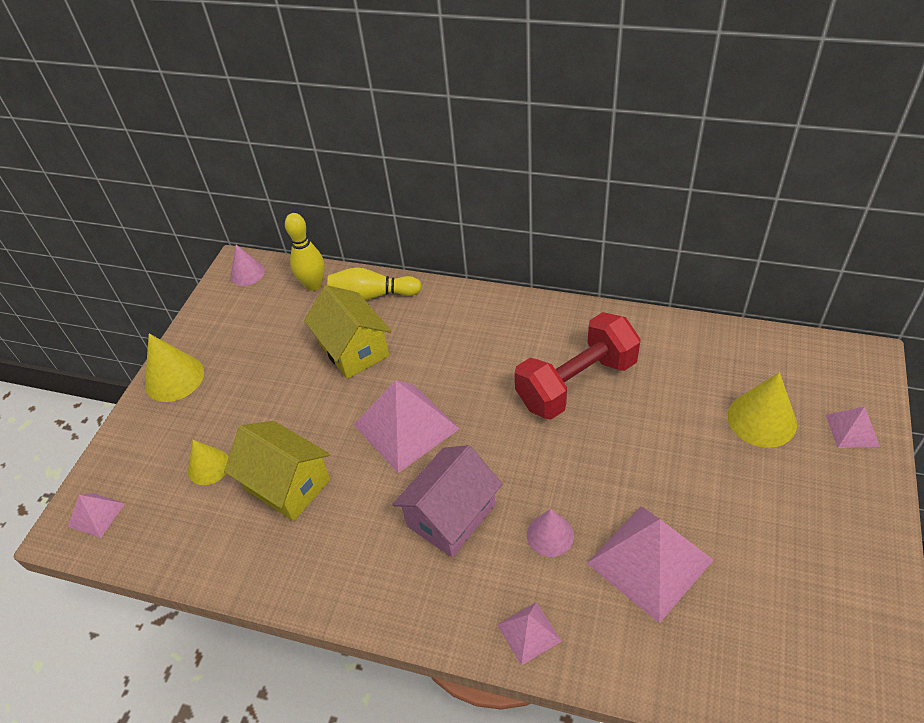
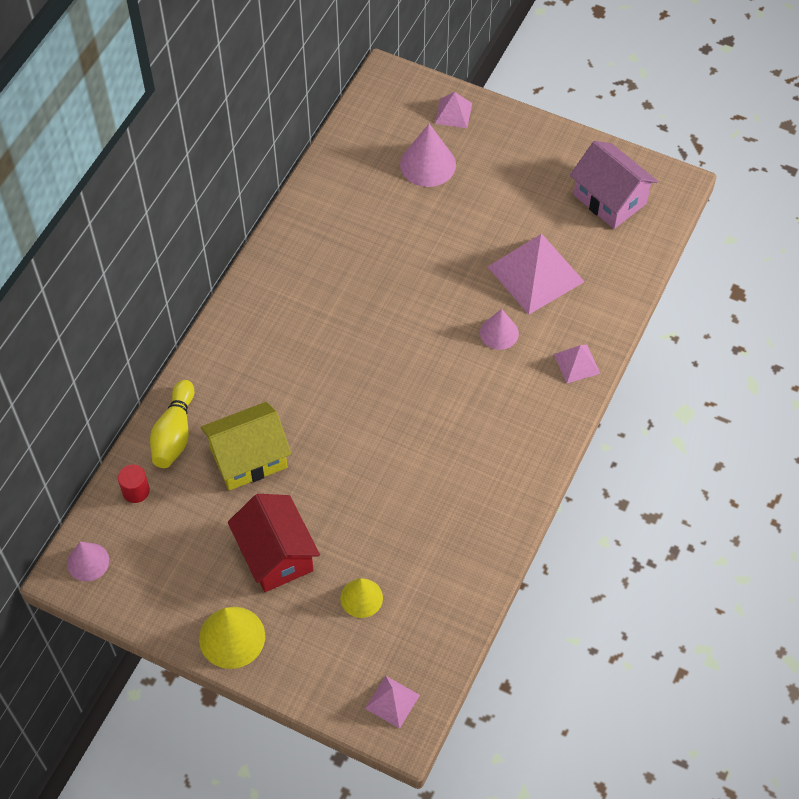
camera: 85 degrees left, 10 degrees up
yellow house [224,421,330,521] -> none
yellow bowling pin [285,213,325,291] -> red cylinder [118,464,150,503]
pink pyramid [354,380,459,473] -> none
pink house [392,445,503,557] -> pink house moved to [570,141,658,229]
red dumbbell [514,312,641,419] -> none
yellow cone [728,372,797,448] -> pink cone [400,124,456,187]
none -> red house [228,494,320,592]

